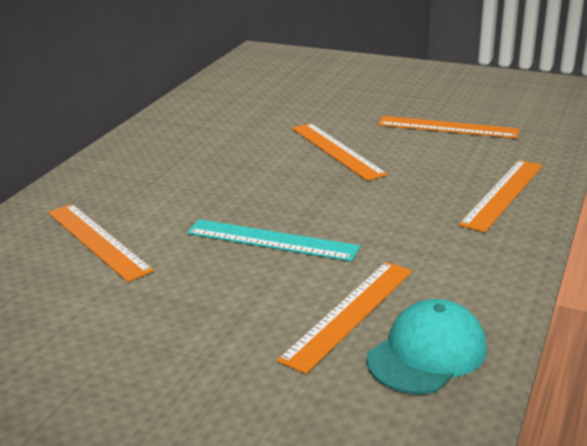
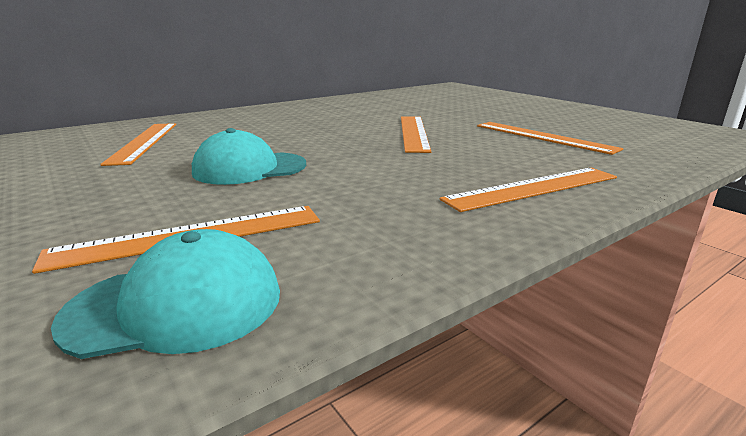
camera: 30 degrees right, 5 degrees down
turquoise ruler [187,219,360,262] -> turquoise cap [192,128,306,185]

